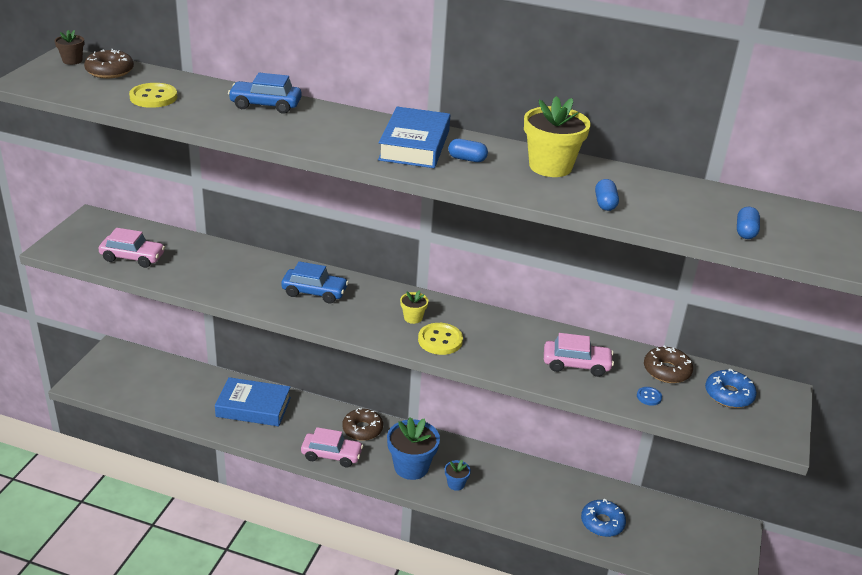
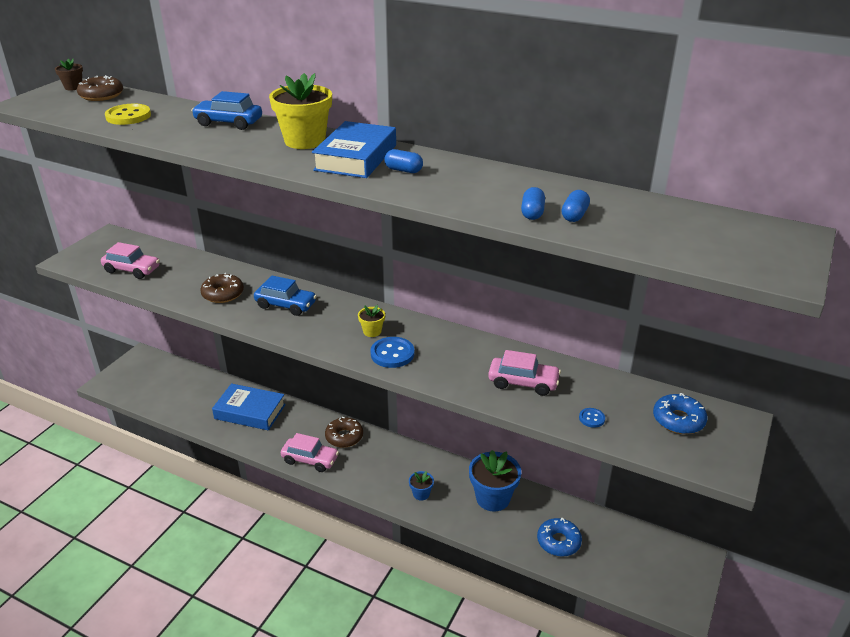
camera: 10 degrees right, 0 degrees up
blue flower pot [387,418,440,480] -> blue flower pot moved to [469,450,521,511]
yellow button [418,323,463,355] -> blue button [371,337,414,368]
yellow flower pot [524,96,591,177] -> yellow flower pot moved to [269,73,332,149]
brown donut [644,345,693,383] -> brown donut moved to [200,273,244,303]
blue capsule [737,207,760,239] -> blue capsule moved to [562,190,590,222]

